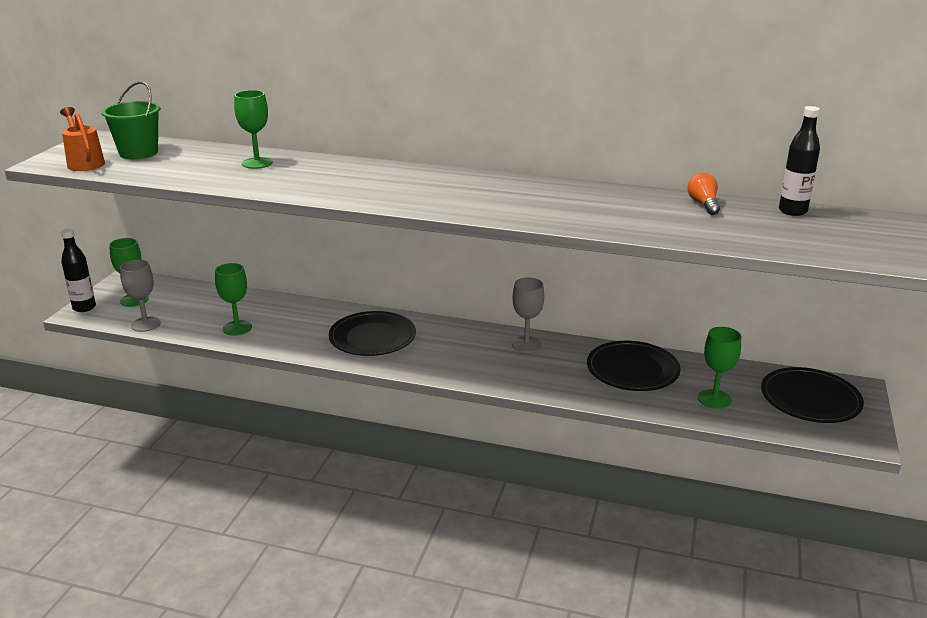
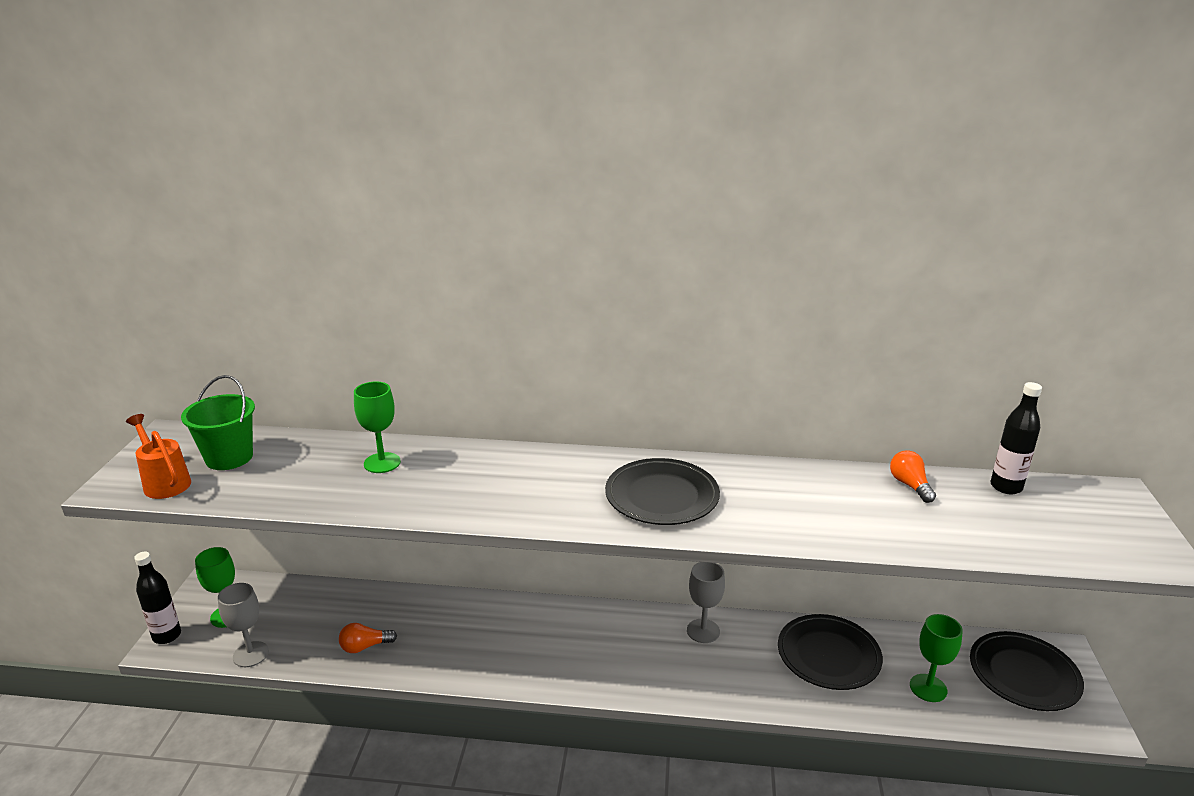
camera: 10 degrees left, 0 degrees up
green goblet [215,263,252,336] -> orange light bulb [339,623,397,653]
black plate [329,311,416,356] -> black plate moved to [605,458,720,525]

